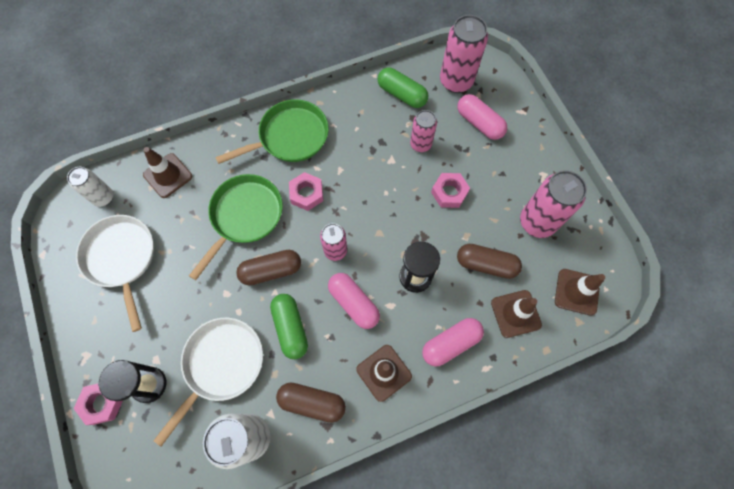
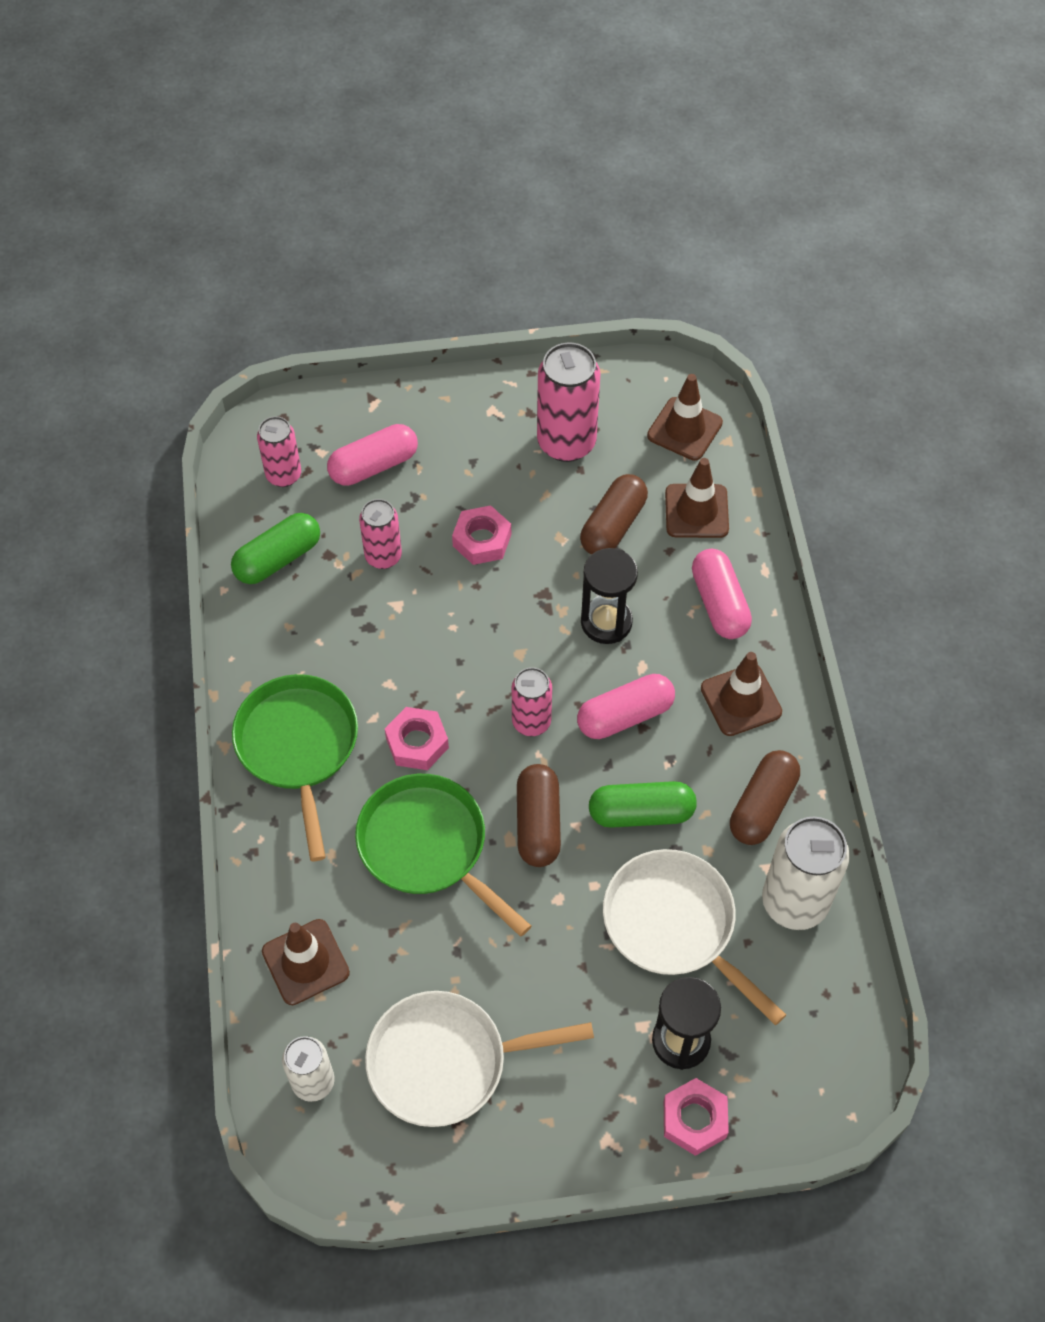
camera: 75 degrees left, 10 degrees down
pink can [440,15,488,93] -> pink can [257,416,301,487], size x0.61

